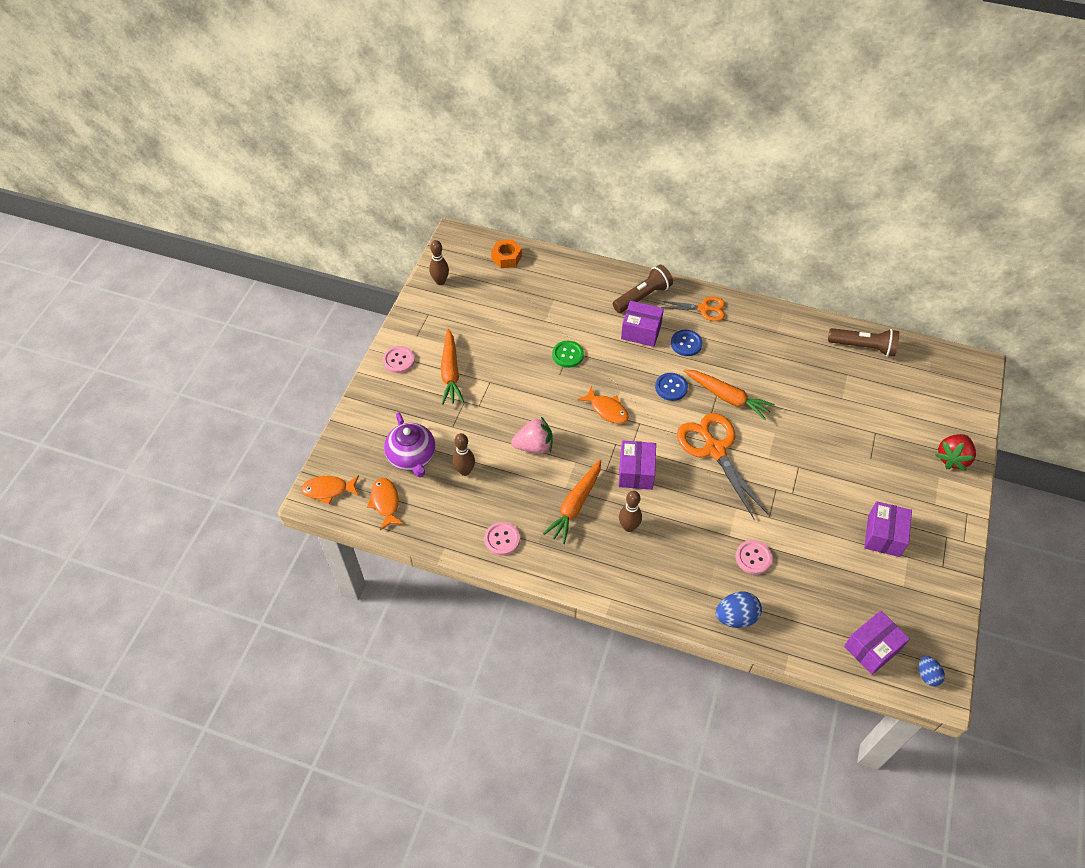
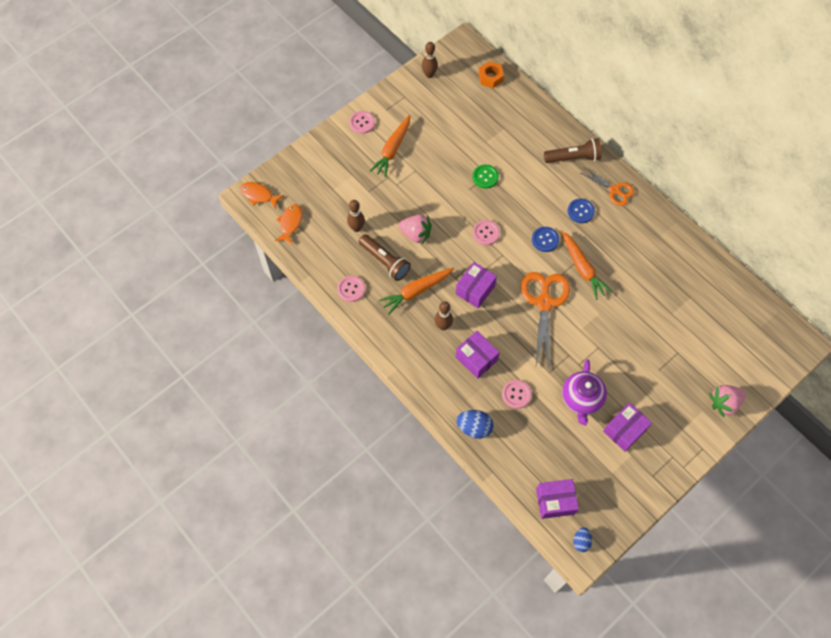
camera: 30 degrees right, 10 degrees up
purple teapot [384,412,435,477] -> purple teapot moved to [562,359,607,426]
orange fish [577,386,629,424] -> pink button [473,220,500,245]
purple box [621,301,664,347] -> purple box moved to [456,331,500,379]
brown flashlight [828,328,899,356] -> brown flashlight moved to [359,234,411,281]
red strawberry [935,434,976,471] -> pink strawberry [709,385,746,417]

